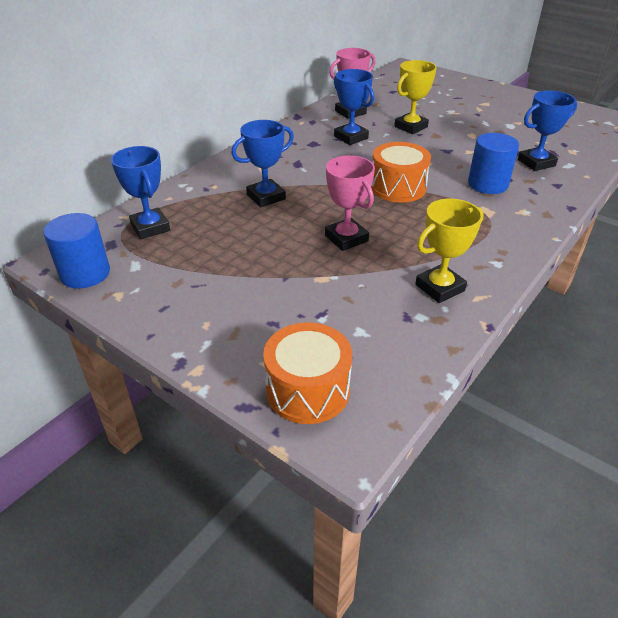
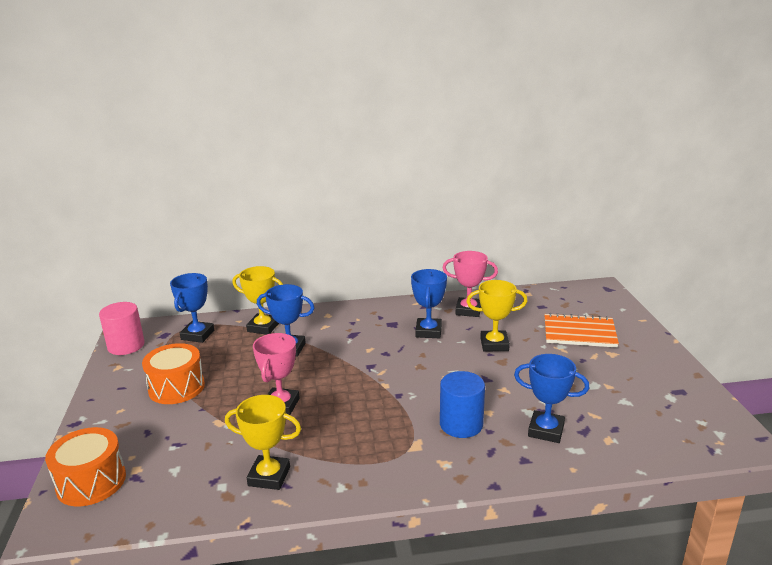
camera: 45 degrees right, 15 degrees down
blue cylinder [43,213,110,289] -> pink cylinder [99,302,145,355]
orange drum [371,142,431,203] -> orange drum moved to [142,343,205,404]
none -> yellow trophy [233,266,284,335]
none -> orange notebook [544,313,619,348]

